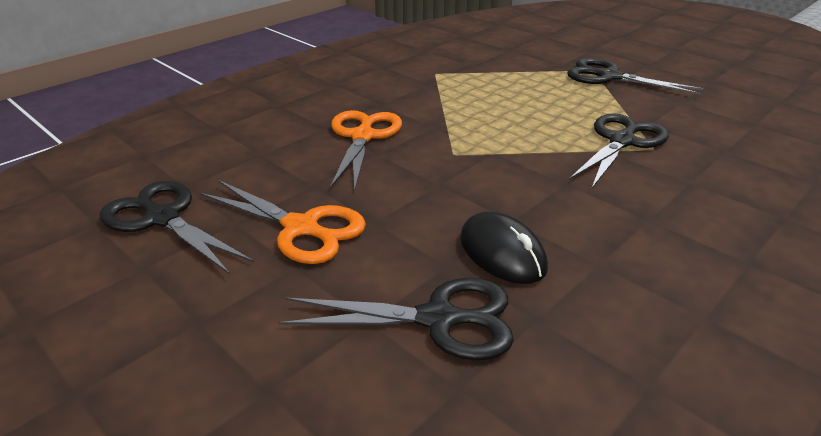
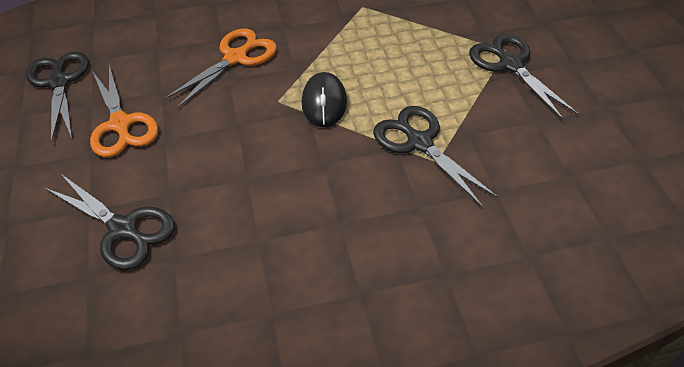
camera: 35 degrees right, 15 degrees up
black mouse [460,211,548,284] -> black mouse moved to [302,72,347,127]
black scissors [569,113,669,188] -> black scissors turned 105 degrees counterclockwise [373,106,498,207]

